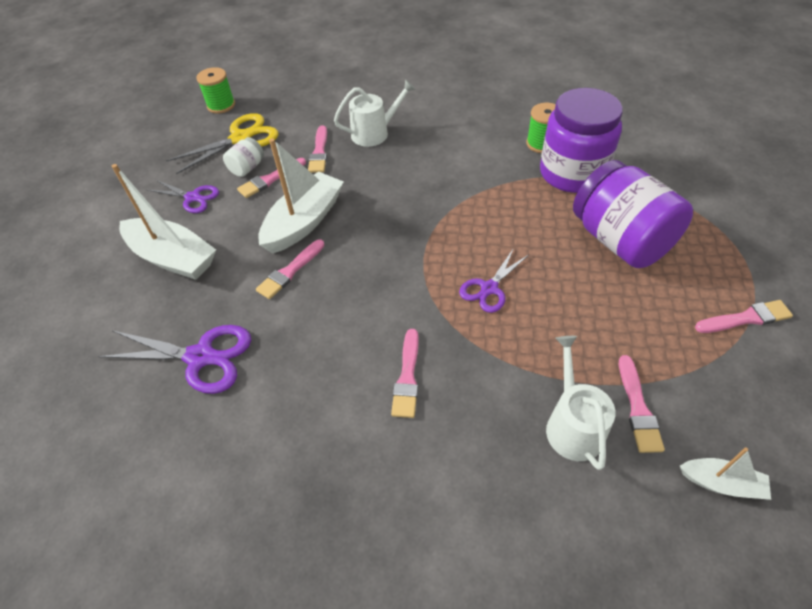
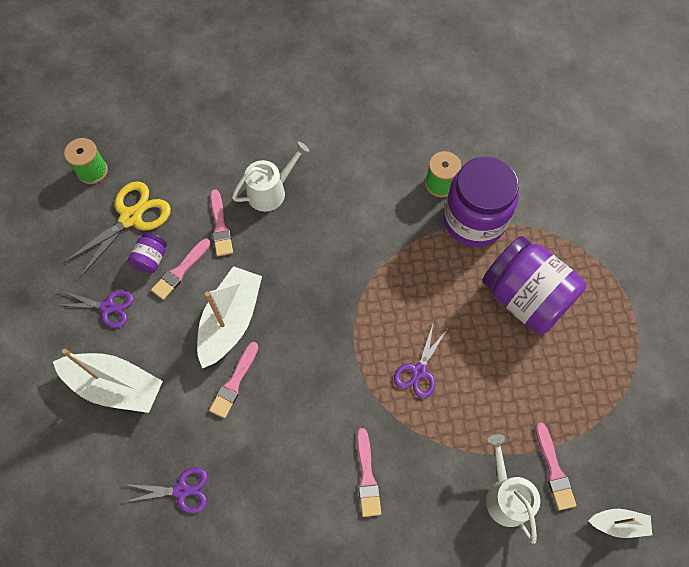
camera: 15 degrees left, 15 degrees up
purple scissors [98,325,251,394] -> purple scissors [124,467,208,514], size x0.63
white jar [223,137,264,177] -> purple jar [128,232,167,273]
pink brush [695,300,793,333] -> none

